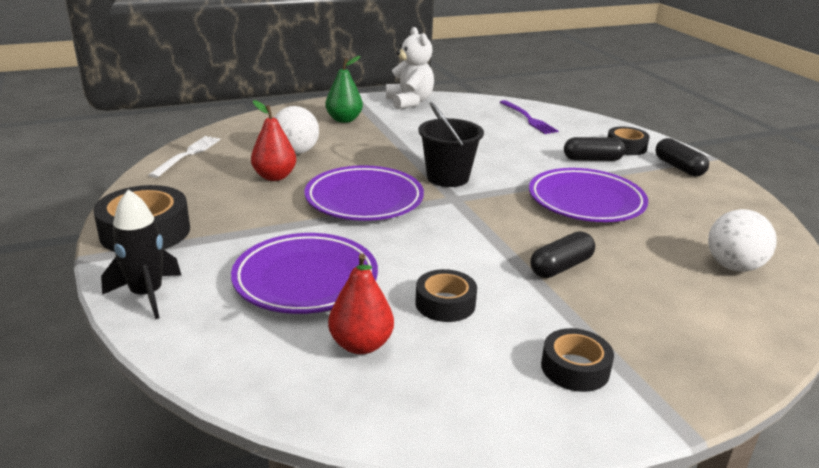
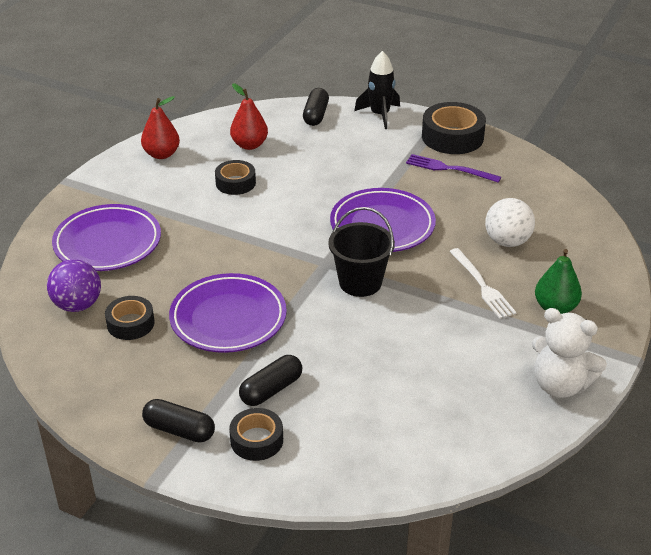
camera: 140 degrees right, 10 degrees up
white fork [149,136,221,178] -> white fork moved to [449,248,517,319]
purple plate [231,233,378,314] -> purple plate moved to [52,204,161,271]
red pear [251,100,296,181] -> red pear moved to [141,96,180,159]
purple fork [500,100,558,134] -> purple fork moved to [406,154,501,183]
black capsule [530,231,595,278] -> black capsule moved to [303,88,329,126]
black tape [541,328,614,392] -> black tape moved to [105,296,155,340]
white ball [708,209,777,272] -> purple ball [47,259,101,312]

